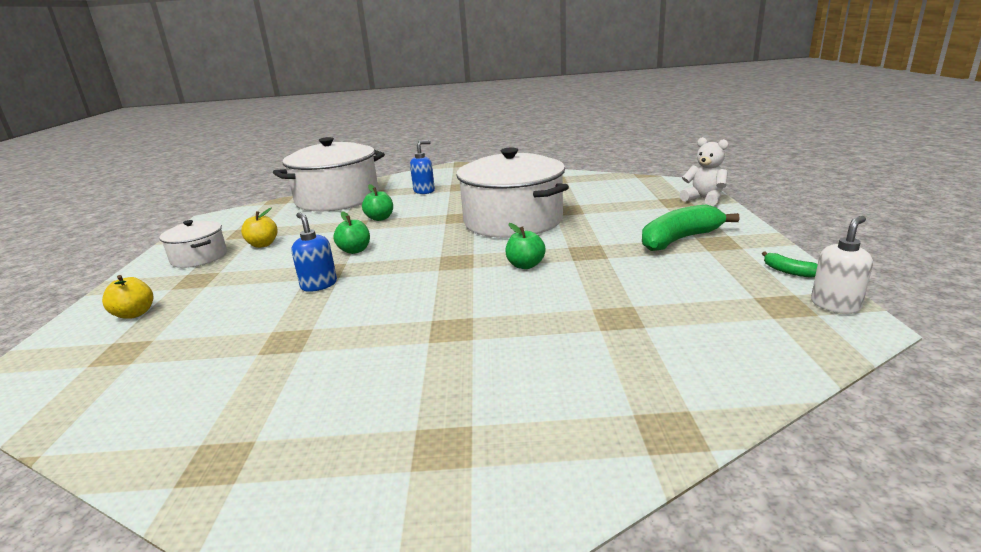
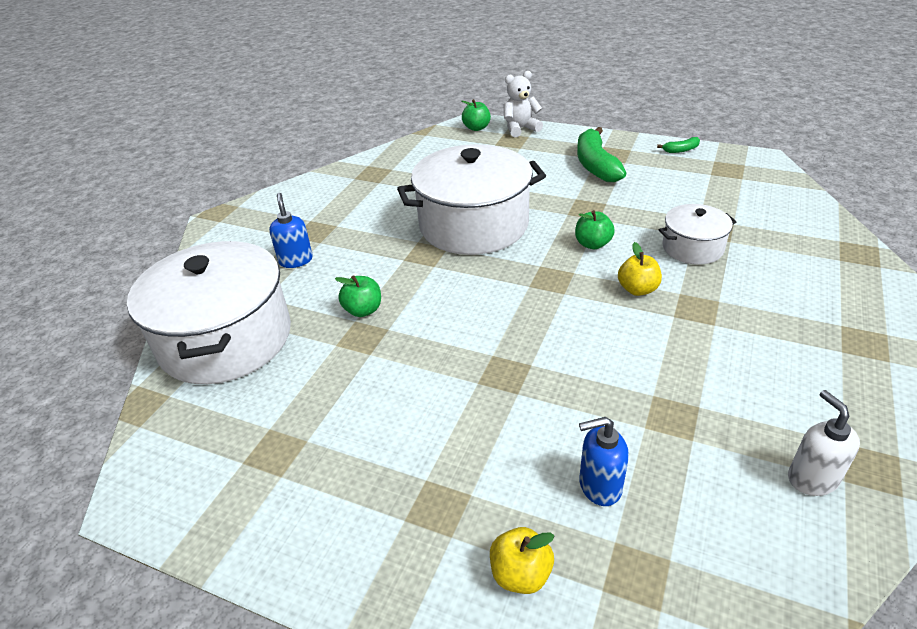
camera: 65 degrees left, 15 degrees up
white pot [159,220,227,268] -> white pot moved to [659,204,736,265]
yellow apple [241,208,278,248] -> yellow apple moved to [618,242,662,296]
blue soap dispenser [291,212,337,292] -> blue soap dispenser moved to [579,417,629,506]
green apple [333,211,370,254] -> green apple moved to [462,99,491,131]
white soap dispenser [811,216,873,314] -> white soap dispenser moved to [788,390,860,496]

